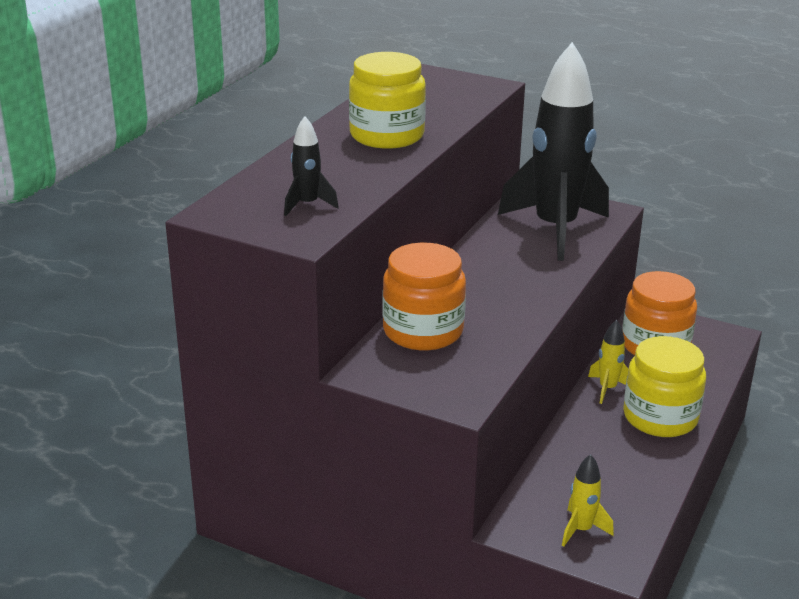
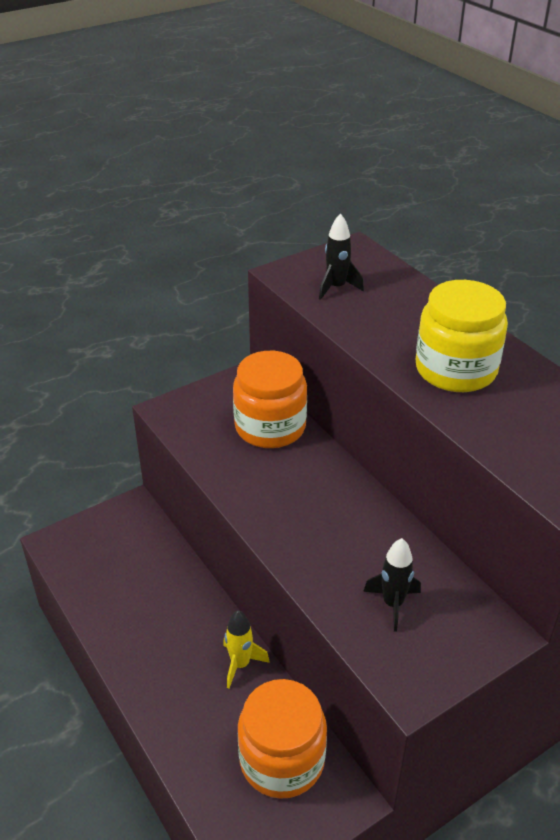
camera: 120 degrees right, 10 degrees up
black rocket [498,42,609,261] -> black rocket [363,538,421,632], size x0.41
yellow rocket [562,454,614,547] -> none
yellow jar [623,336,706,437] -> none

